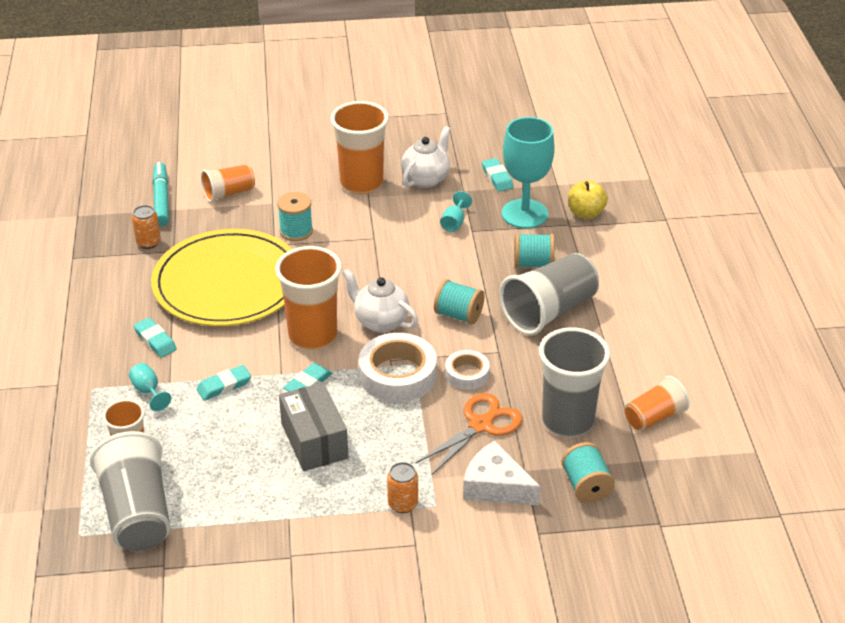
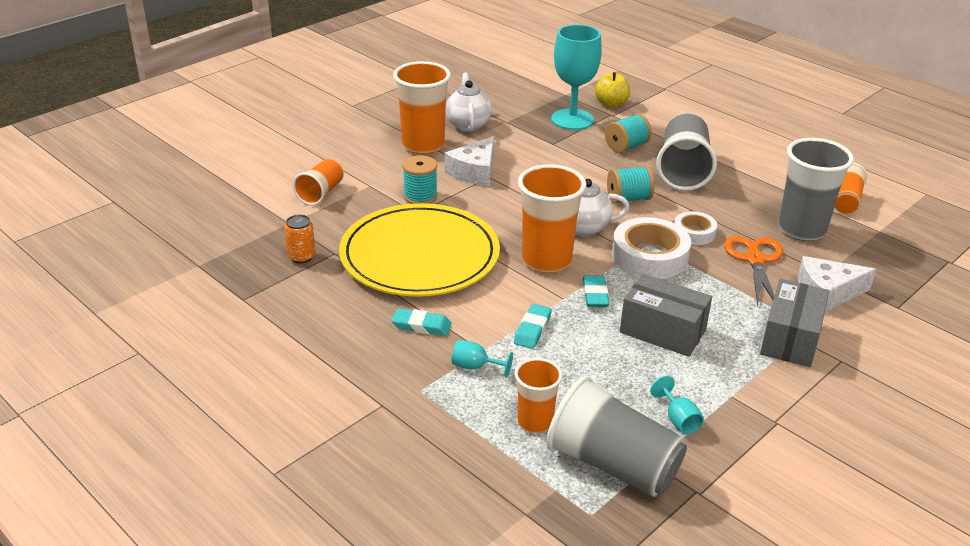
camera: 40 degrees left, 5 degrees down
turquoise marker [152,162,169,226] -> none
orange can [387,462,418,513] -> grey box [760,279,829,367]
turquoise goblet [441,191,472,232] -> turquoise goblet moved to [650,376,704,434]
turquoise eraser [482,158,513,192] -> none
turquoise spool [561,442,615,503] -> none
none -> white cheese [445,136,494,186]

